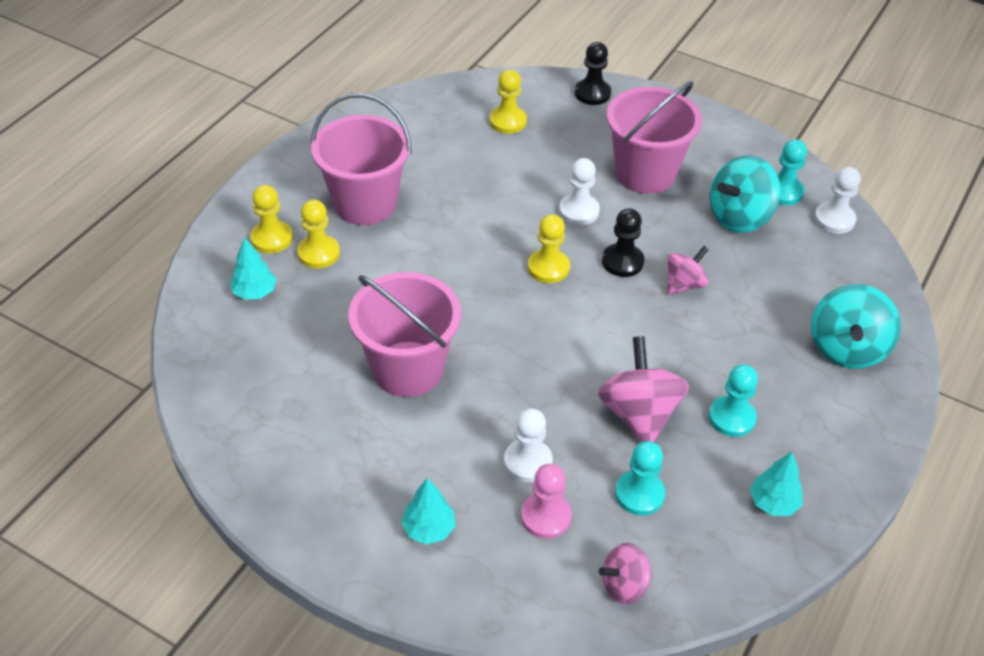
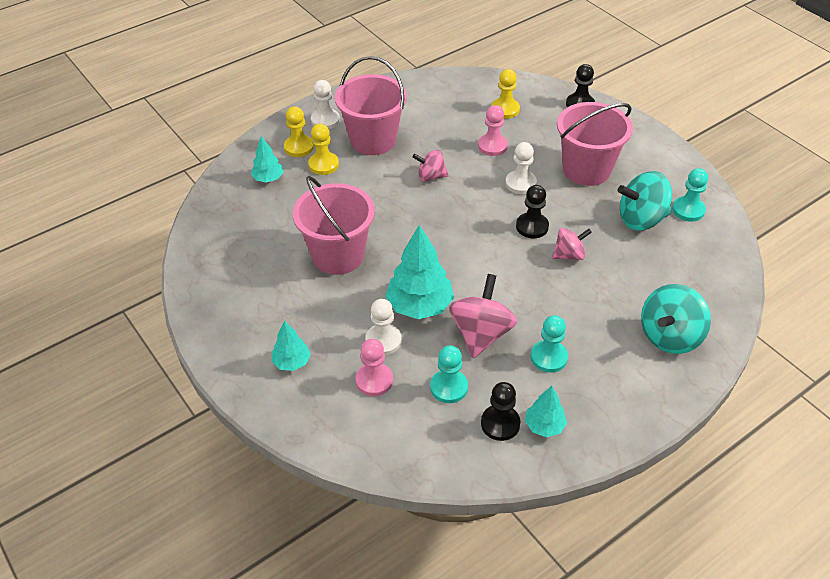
camera: 25 degrees right, 0 degrees up
yellow pawn [528,214,570,283] -> none
pink spinning top [599,543,652,604] -> pink spinning top moved to [412,150,449,181]
white pawn [814,167,860,234] -> white pawn moved to [311,80,340,129]
none -> turquoise tree [385,225,454,319]
none -> pink pawn [478,105,508,156]
none -> black pawn [481,382,520,441]

